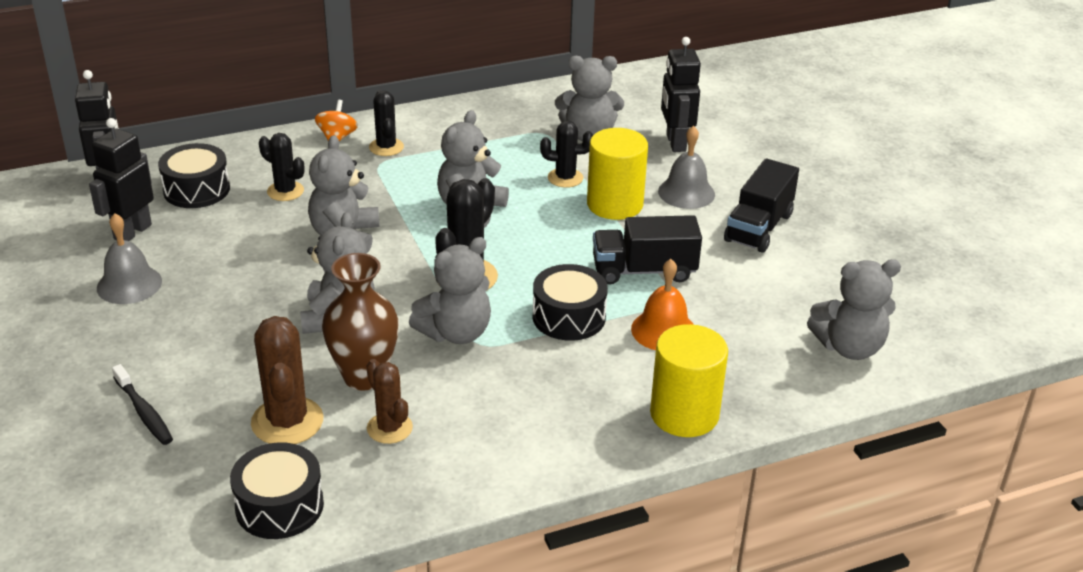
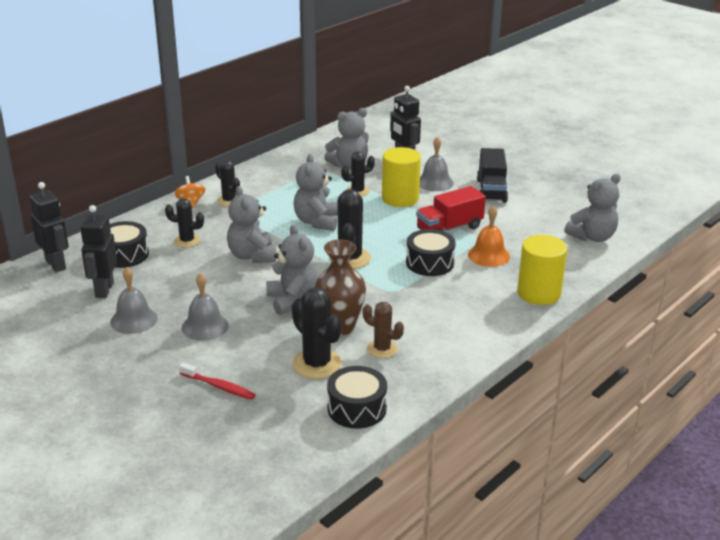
camera: 25 degrees left, 5 degrees down
black toothbrush [112,364,173,445] -> red toothbrush [179,363,256,400]
brown cactus [251,316,324,444] -> black cactus [292,288,342,379]
grey teddy bear [409,237,491,344] -> none
black truck [593,215,702,285] -> red truck [416,186,486,232]
none -> grey bell [182,273,229,341]

